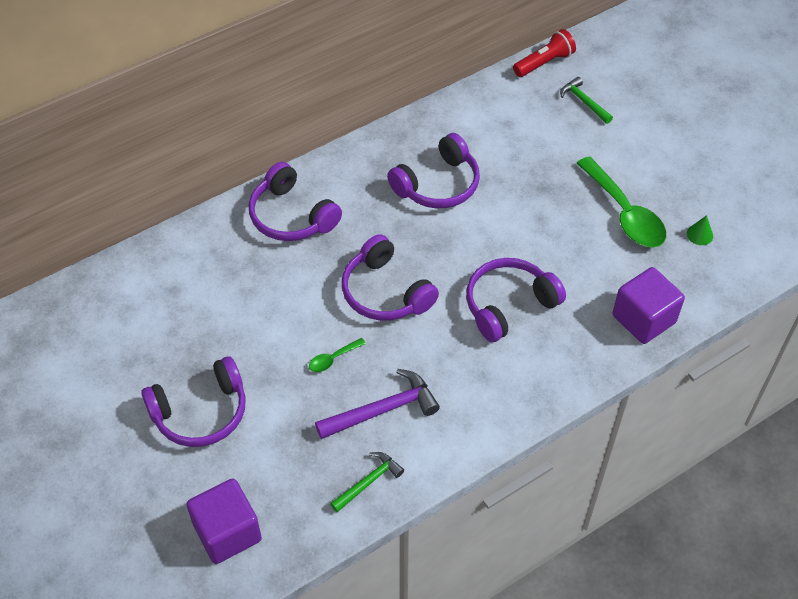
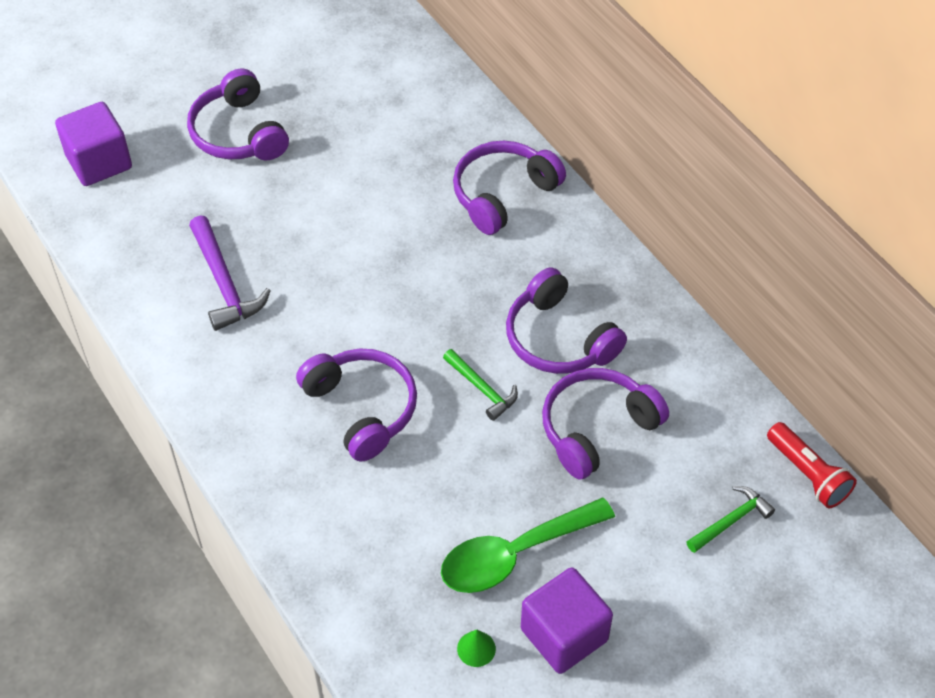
camera: 90 degrees right, 0 degrees up
green spoon [309,338,366,372] -> none
green hammer [330,452,404,512] -> green hammer moved to [443,349,518,421]
purple headphones [342,234,439,321] -> purple headphones moved to [542,368,669,479]
purple cube [613,267,685,344] -> purple cube moved to [521,567,613,674]

